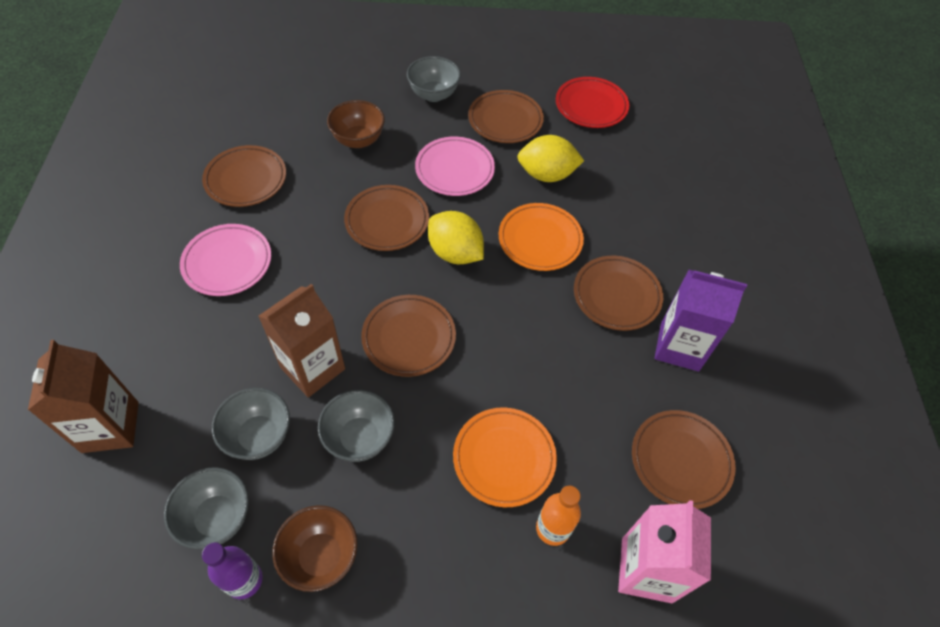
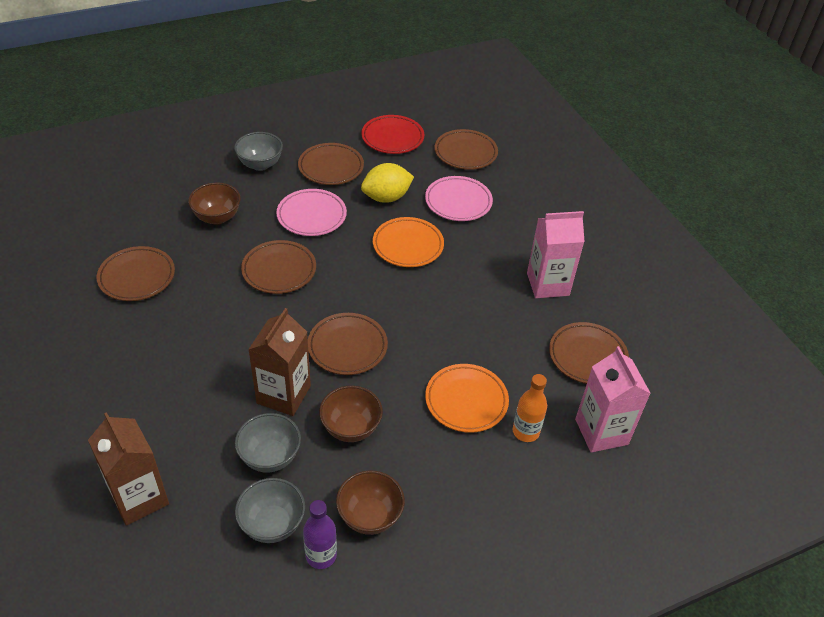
camera: 25 degrees left, 10 degrees down
pink plate [180,224,271,296] -> pink plate moved to [425,176,493,221]
grey bowl [318,390,395,462] -> brown bowl [319,386,383,442]
yellow lemon [428,211,484,264] -> none
brown plate [574,256,663,331] -> brown plate moved to [434,129,498,170]
purple carton [655,269,747,372] -> pink carton [527,211,585,298]

